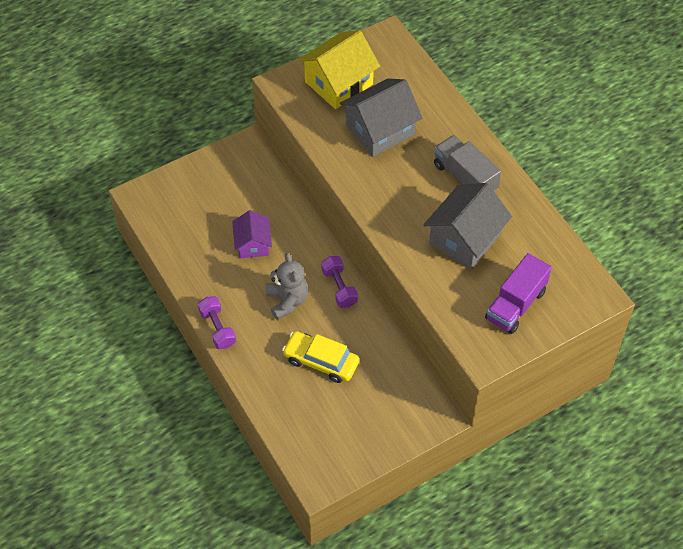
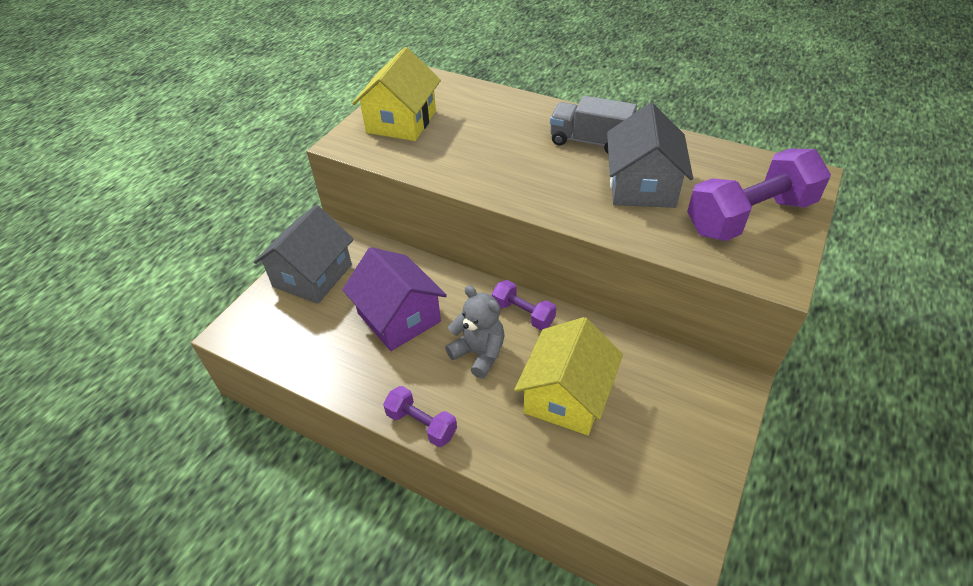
camera: 30 degrees left, 10 degrees down
purple house [232,210,272,258] -> purple house [342,247,447,351], size x1.64
yellow car [282,331,359,383] -> yellow house [514,317,623,435]
grey house [340,78,422,157] -> grey house moved to [254,205,354,304]
purple truck [485,253,552,334] -> purple dumbbell [687,149,831,241]

